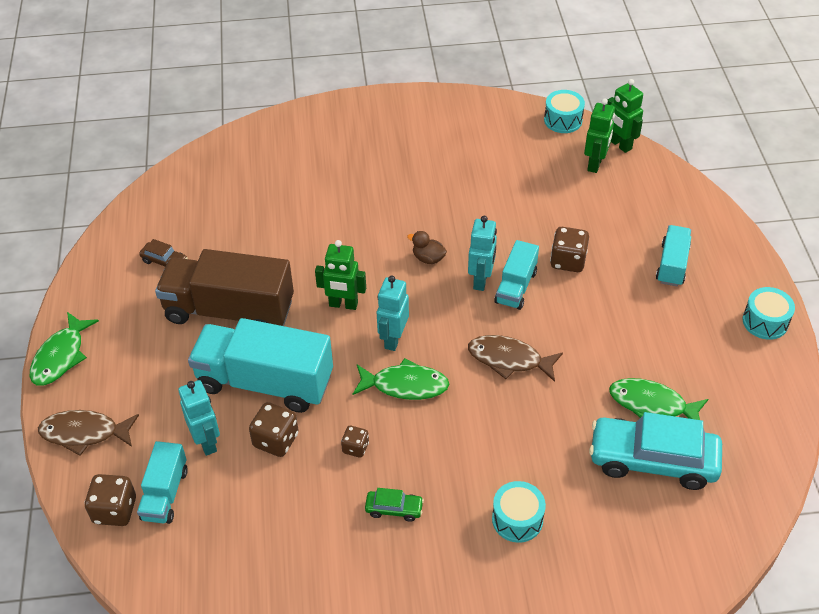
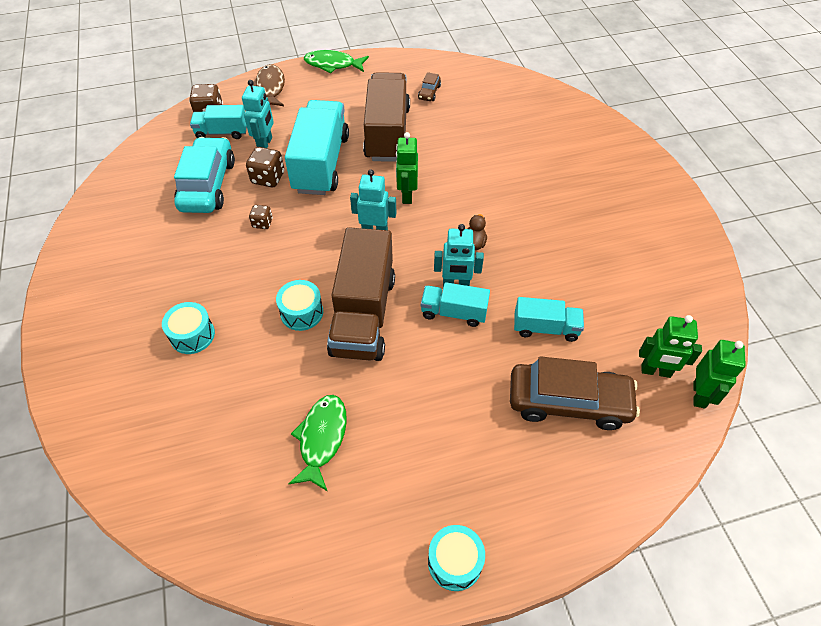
camera: 80 degrees right, 5 degrees up
turquoise robot [178,380,220,456] -> turquoise robot turned 45 degrees counterclockwise [242,80,274,148]
green fish [352,358,449,400] -> none
green car [365,488,424,522] -> none
brown fish [468,335,563,382] -> brown truck [327,227,395,361]
turquoise drum [544,90,585,133] -> turquoise drum moved to [276,280,323,331]
brown dice [550,227,589,272] -> none
turquoise car [589,412,722,490] -> turquoise car moved to [174,137,235,213]
green robot [607,79,643,153] -> green robot turned 150 degrees clockwise [694,340,746,409]
turquoise truck [656,225,691,286] -> turquoise truck moved to [514,297,584,342]
none -> brown car [510,356,640,430]

